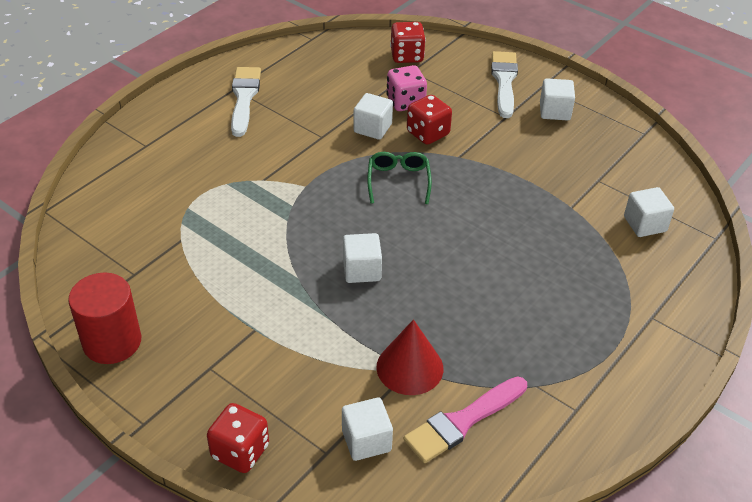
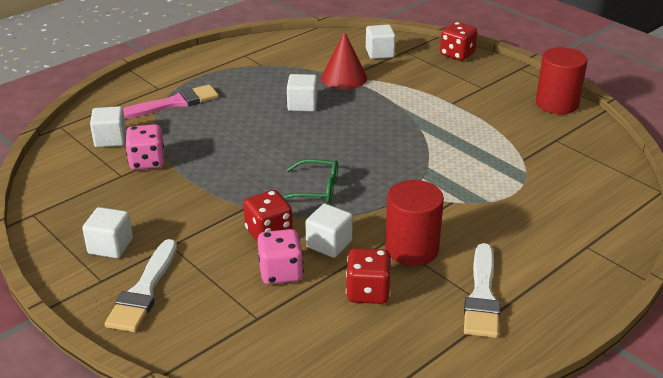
camera: 170 degrees left, 10 degrees down
white cube [343,233,382,283] -> white cube moved to [287,74,318,112]
green glasses [367,152,432,204] -> green glasses turned 90 degrees counterclockwise [283,159,338,203]
red dice [390,22,426,63] -> red dice moved to [346,248,392,304]
pink brush [404,376,527,463] -> pink brush moved to [123,85,219,119]
none -> pink dice [125,124,164,170]
none -> red cylinder [385,180,444,266]

